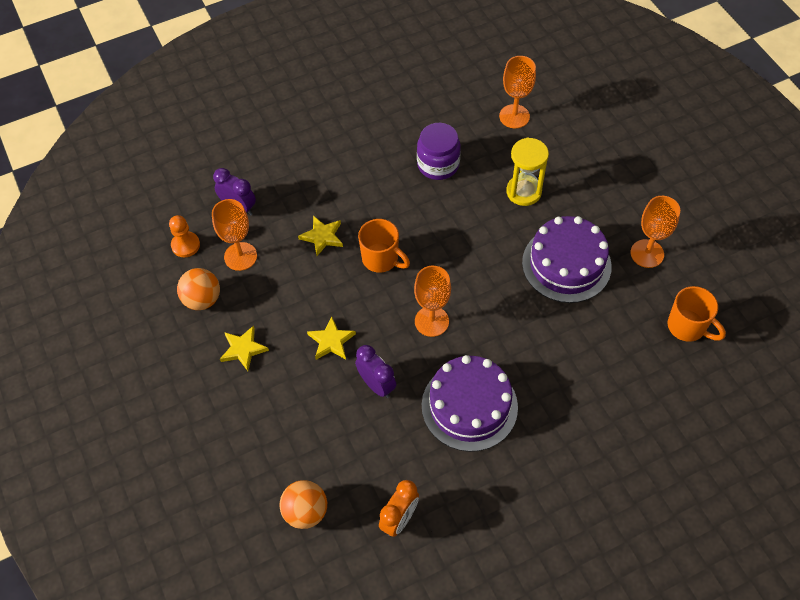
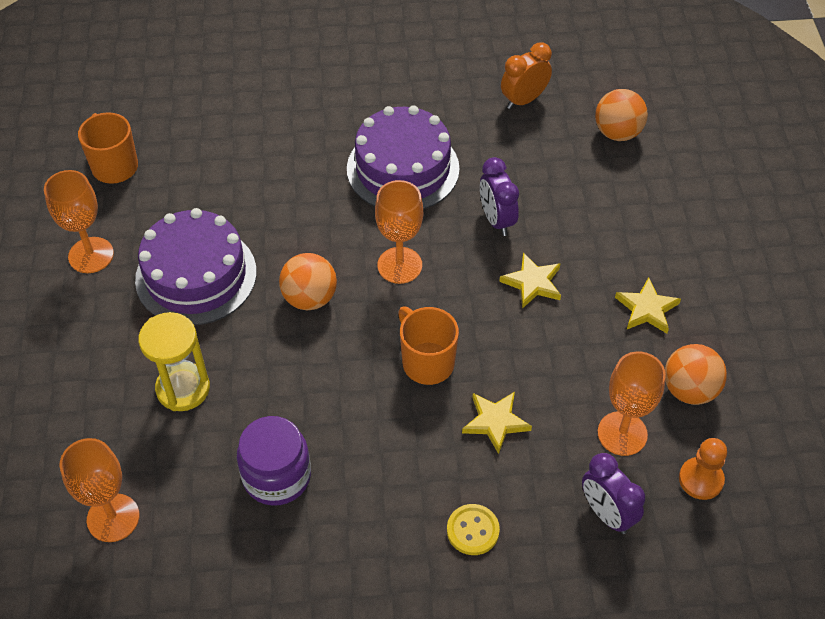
camera: 160 degrees left, 5 degrees down
none -> orange ball [279,253,337,310]
none -> yellow button [447,504,500,555]

